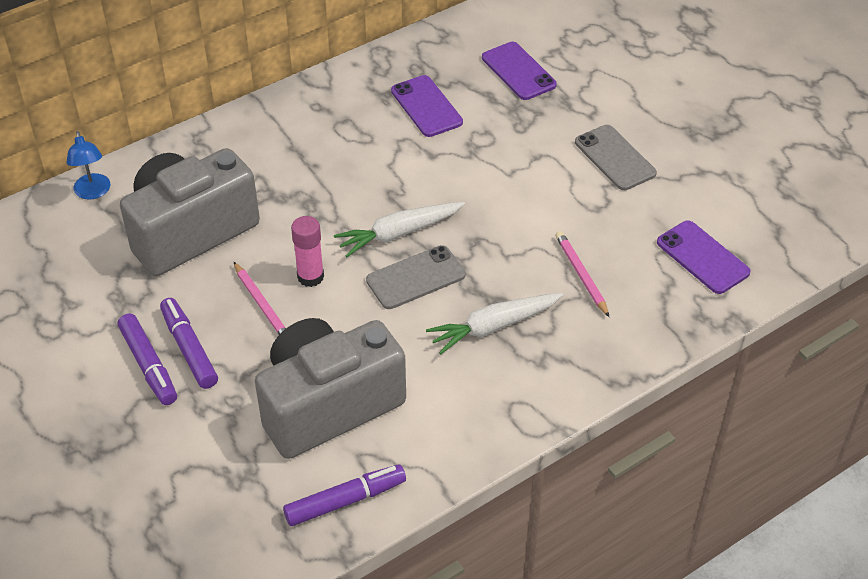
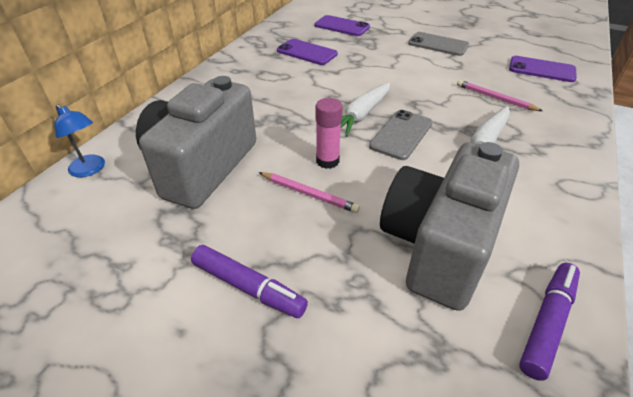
camera: 30 degrees left, 5 degrees down
purple marker [160,298,218,389] -> none

